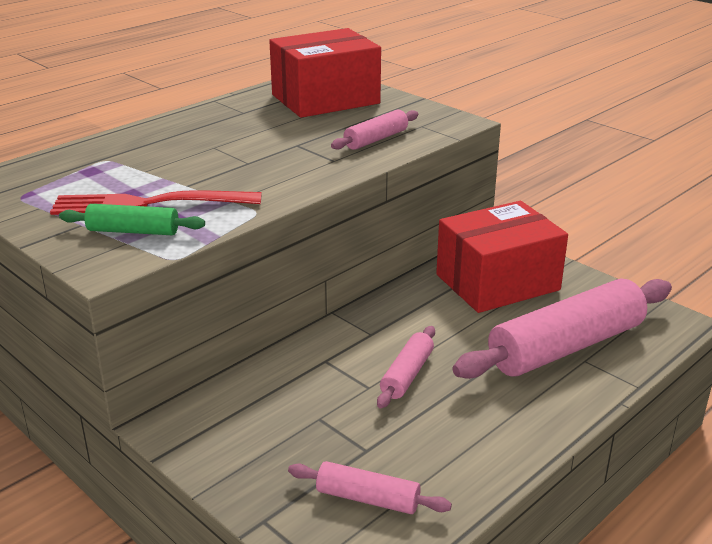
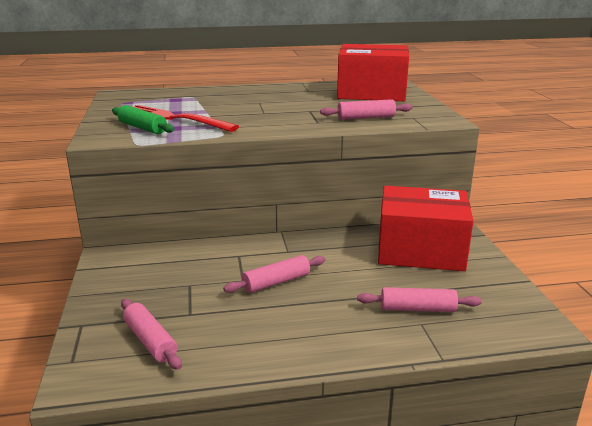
camera: 35 degrees right, 5 degrees down
pink rolling pin [453,278,672,379] -> pink rolling pin [357,287,482,312], size x0.48

